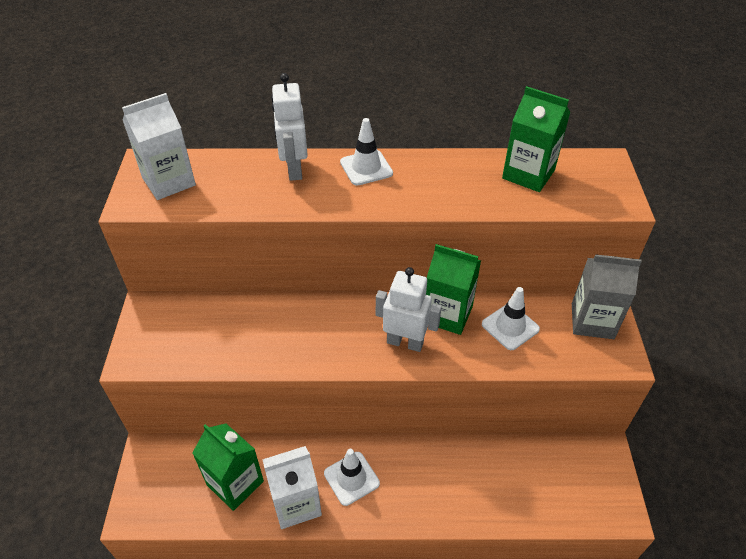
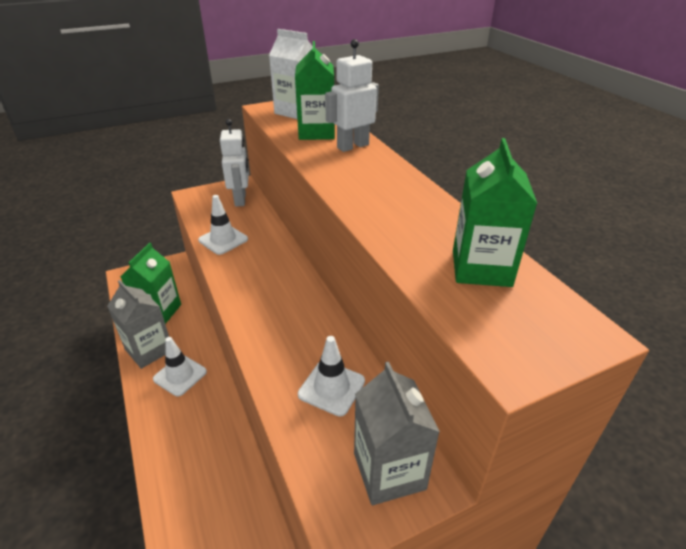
camera: 65 degrees right, 10 degrees down
white carton [262,446,322,529] -> grey carton [107,280,169,369]
white traffic cone [340,118,393,186] -> white traffic cone moved to [198,195,248,255]
white robot [376,267,442,352] -> white robot moved to [220,119,249,207]
green carton [426,244,481,335] -> green carton moved to [295,41,335,140]

